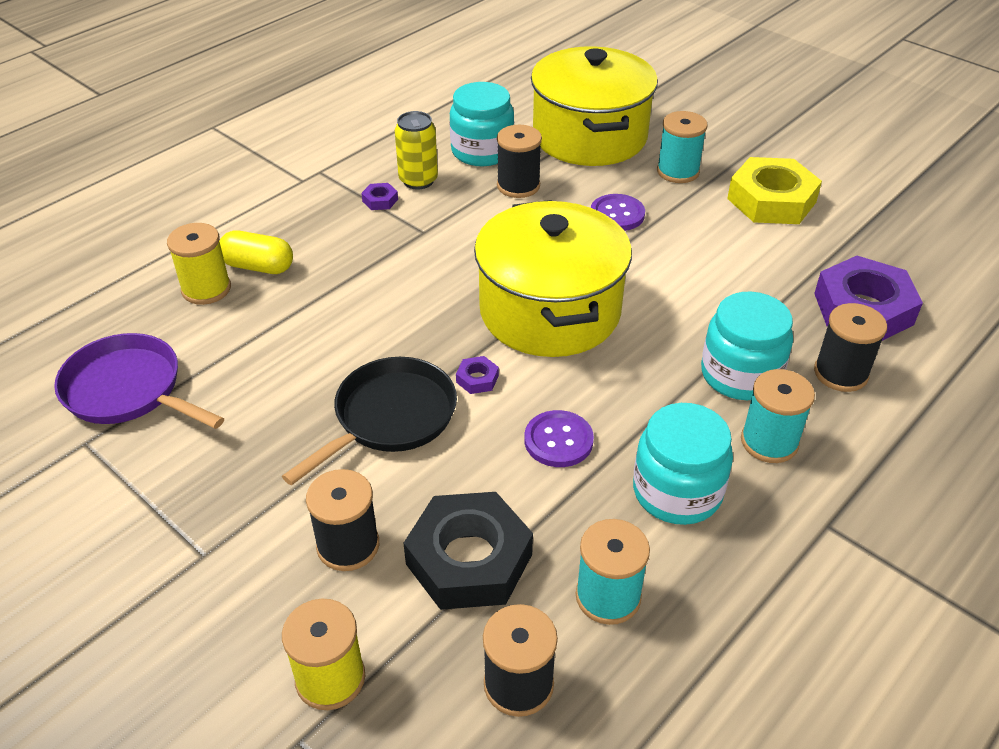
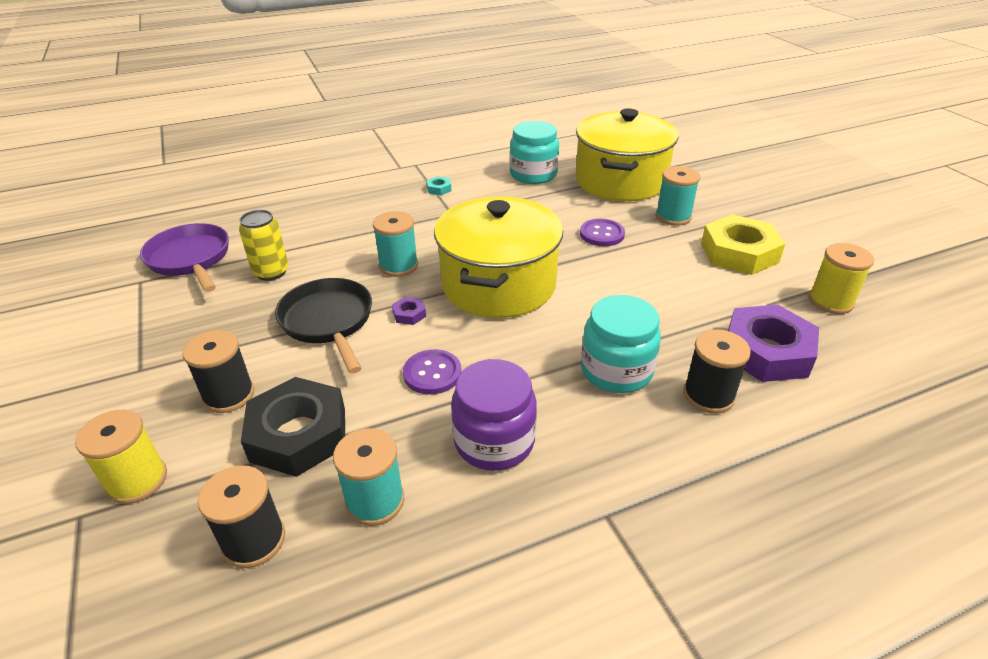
camera: 25 degrees right, 5 degrees down
yellow spool [167,223,231,305] -> yellow spool moved to [809,243,874,314]
yellow capsule [219,230,293,274] -> none
black pan [282,357,457,485] -> black pan turned 90 degrees counterclockwise [275,278,372,374]
purple nut [361,183,398,210] -> turquoise nut [426,176,451,195]
yellow can [395,111,438,189] -> yellow can moved to [239,210,289,281]
black spool [497,125,542,198] -> none
turquoise jar [633,403,733,525] -> purple jar [451,359,537,471]
turquoise spool [741,369,815,463] -> turquoise spool moved to [373,211,418,277]

